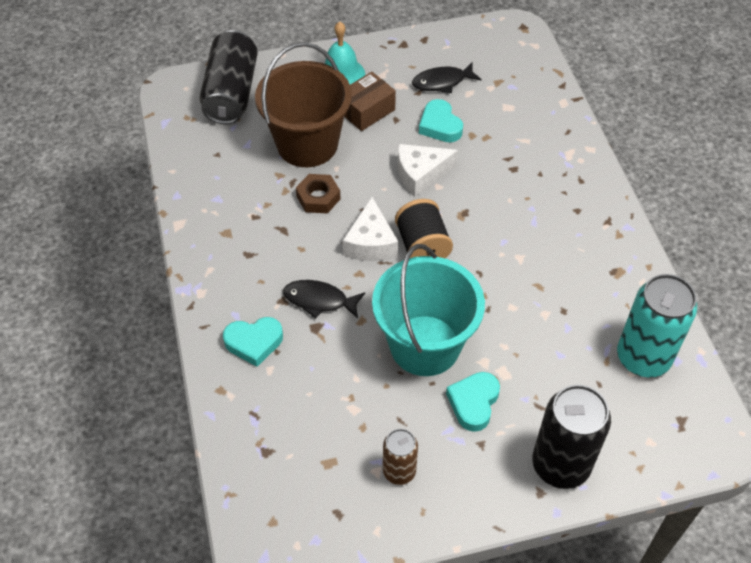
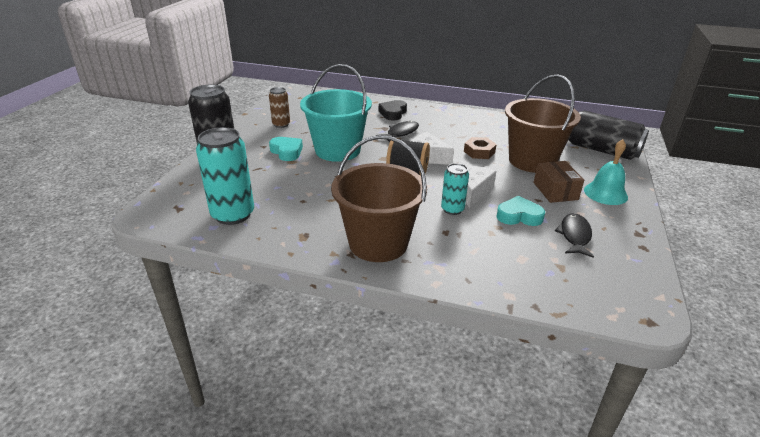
camera: 120 degrees right, 20 degrees down
turquoise heart [223,317,283,367] -> black heart [379,100,407,121]
none -> brown bucket [331,135,427,262]
none -> turquoise can [441,163,469,215]

